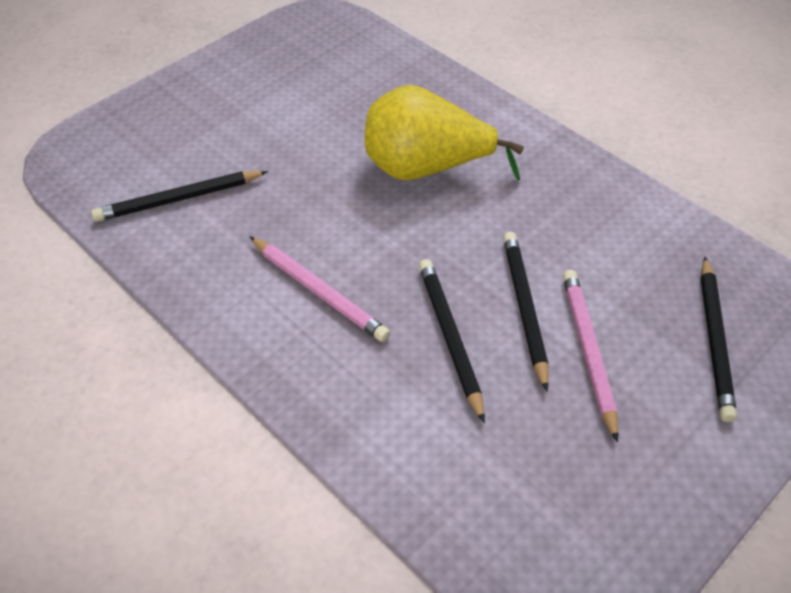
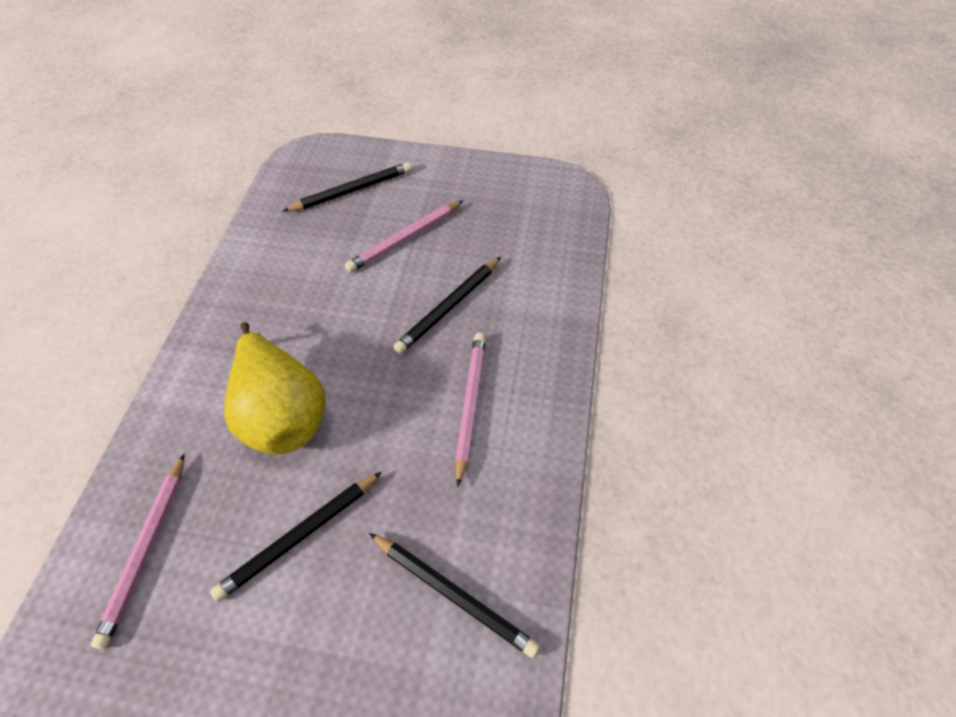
camera: 125 degrees left, 5 degrees up
black pencil [503,232,549,391] -> black pencil moved to [210,472,382,602]
none -> pink pencil [91,454,185,650]

